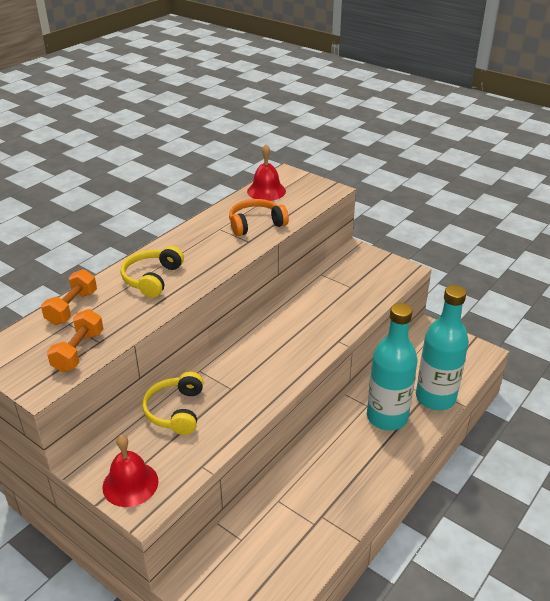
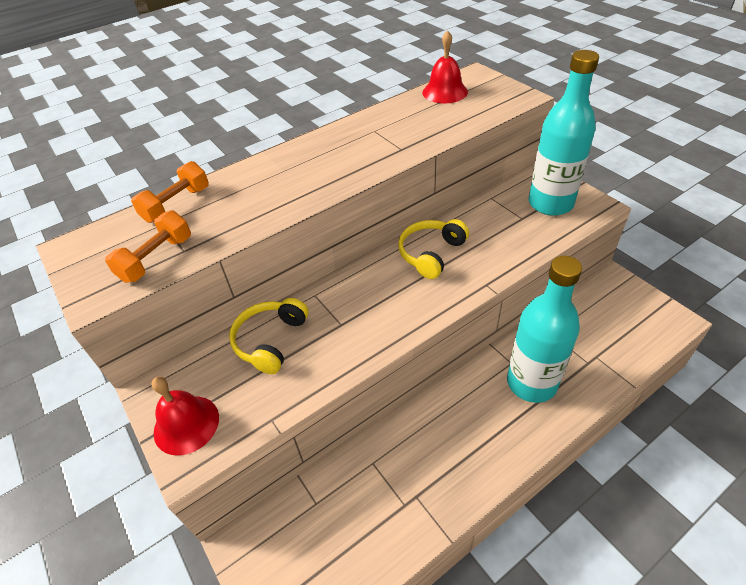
camera: 20 degrees right, 10 degrees up
yellow headphones [121,246,184,298] -> yellow headphones moved to [398,219,469,279]
orange headphones [229,199,289,236] -> none
turquoise bottle [416,285,469,410] -> turquoise bottle moved to [529,50,599,216]

